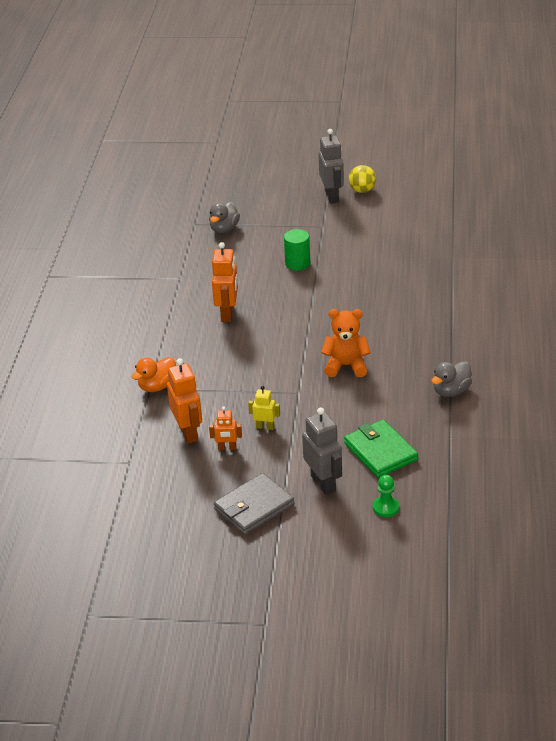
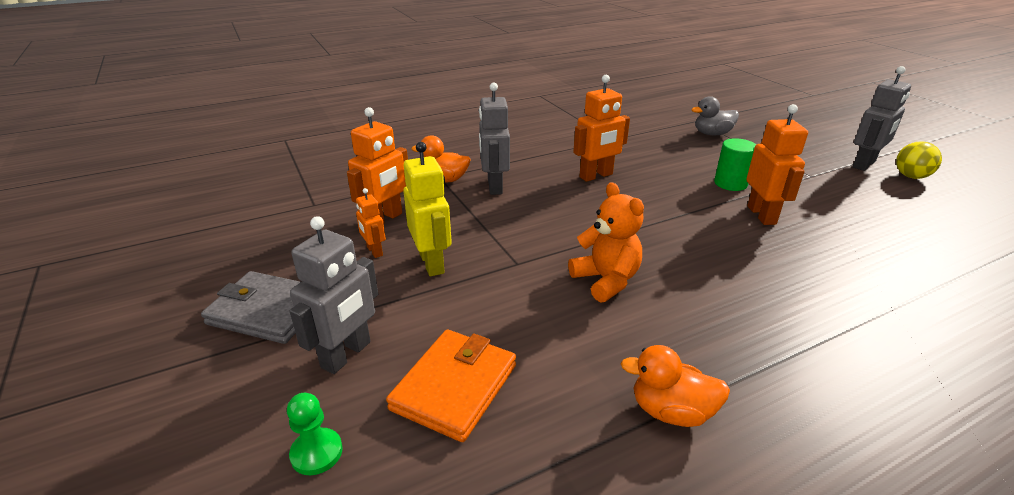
camera: 55 degrees right, 5 degrees down
yellow robot [248,386,280,430] -> yellow robot [403,142,452,276], size x1.77
green wallet [344,420,418,478] -> orange wallet [386,329,516,442]
grey duck [431,361,472,397] -> orange duck [620,345,730,427]
none -> grey robot [479,83,510,195]
none -> orange robot [746,104,808,225]

